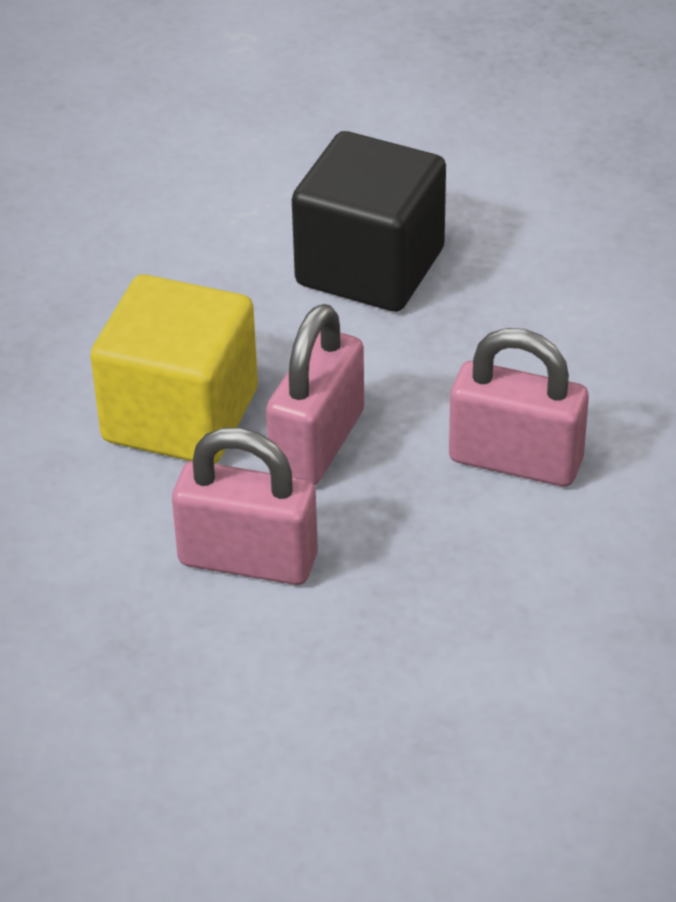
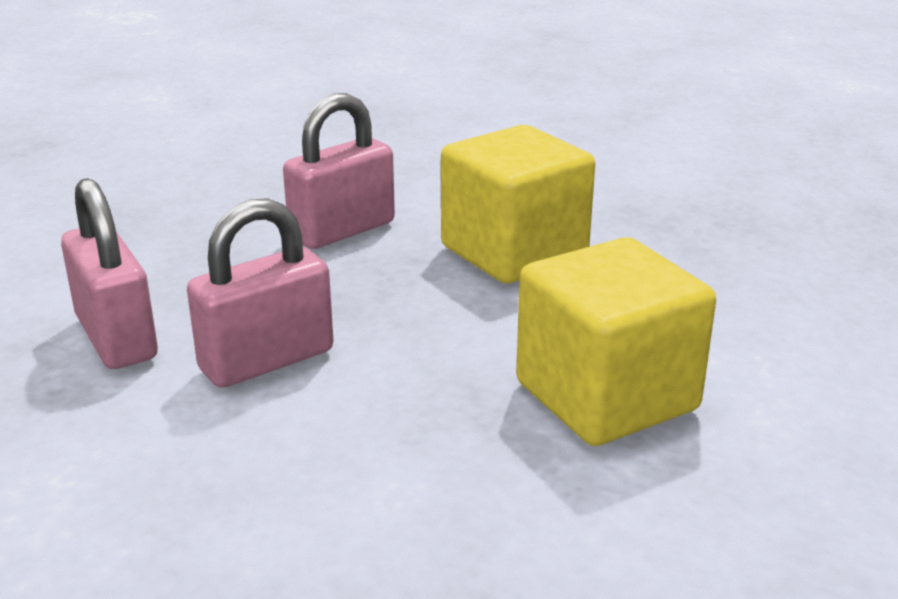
camera: 125 degrees right, 15 degrees down
pink padlock [266,304,364,486] -> pink padlock moved to [61,178,158,369]
black cube [292,131,446,312] -> yellow cube [516,237,716,446]

